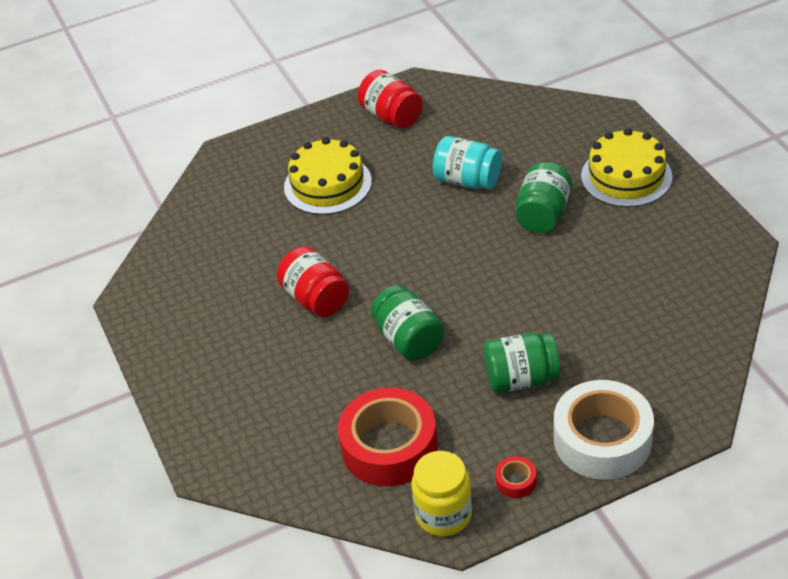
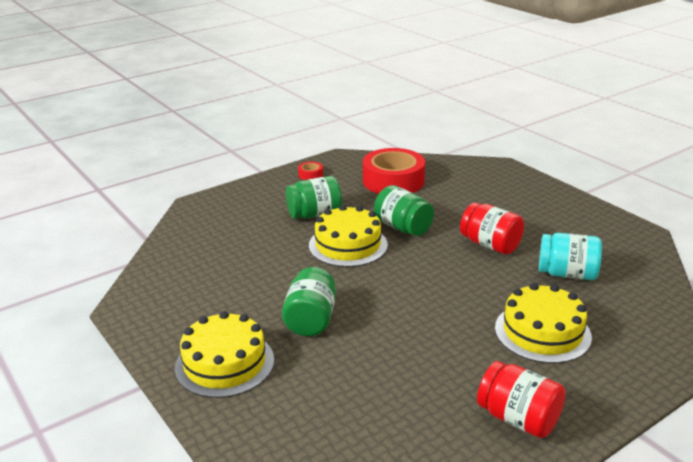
camera: 165 degrees right, 15 degrees down
yellow jar [411,451,472,536] -> none
turquoise jar [433,136,502,189] -> turquoise jar moved to [539,233,602,280]
white tape [554,380,654,480] -> none
none -> yellow cake [309,205,388,267]

